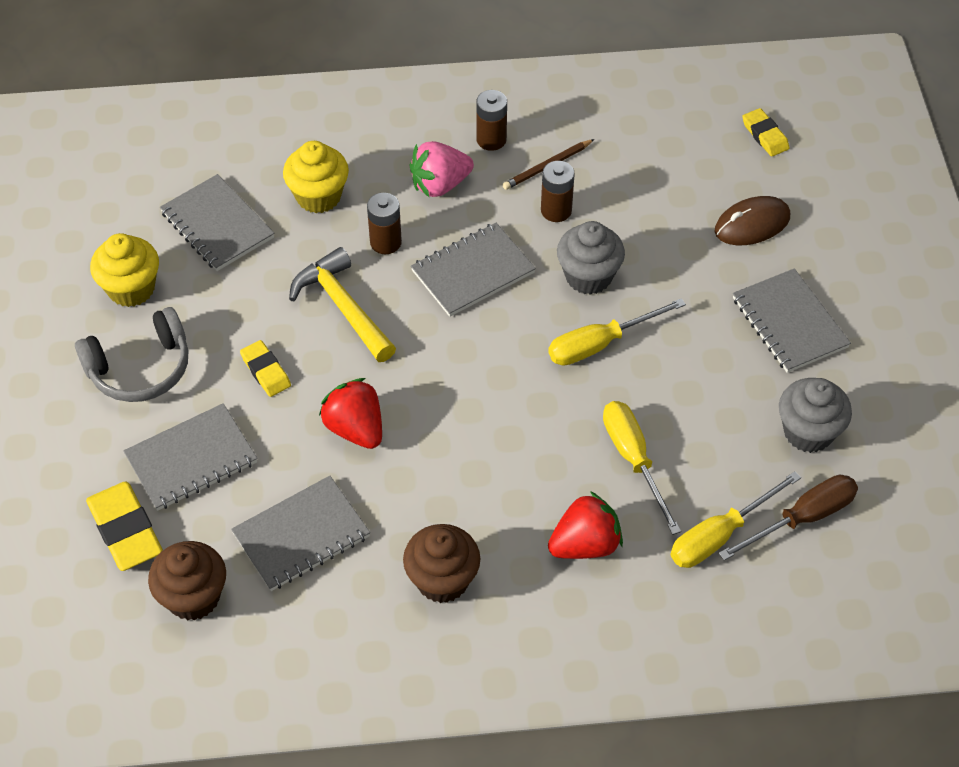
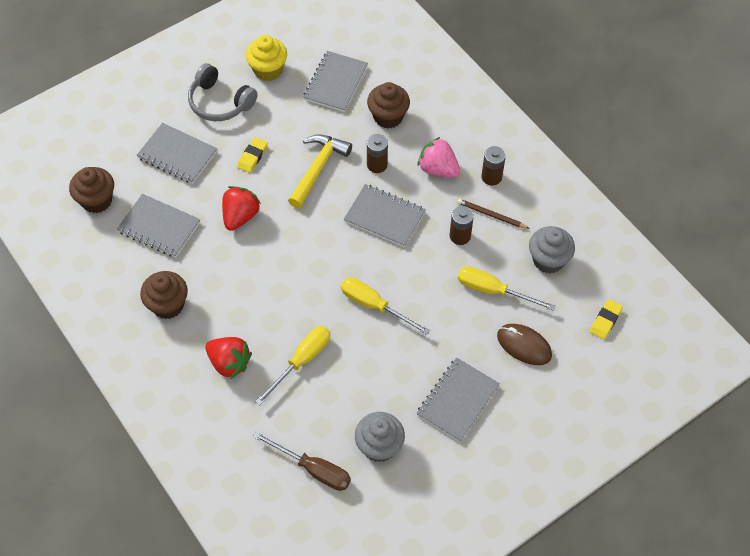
camera: 60 degrees right, 5 degrees up
yellow eraser [86,481,163,571] -> none
yellow cupcake [283,141,349,213] -> brown cupcake [367,82,410,129]
grey cupcake [557,221,625,295] -> grey cupcake moved to [529,226,575,274]
yellow screwdriver [670,471,801,568] -> yellow screwdriver moved to [458,266,555,311]

